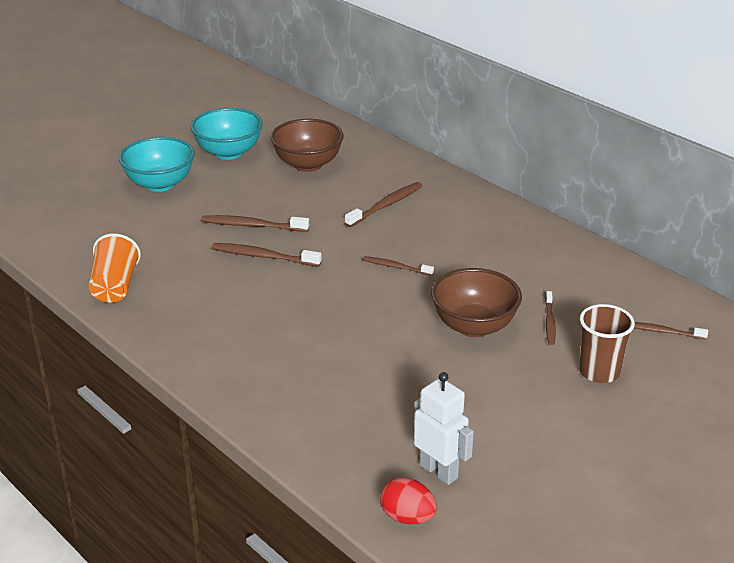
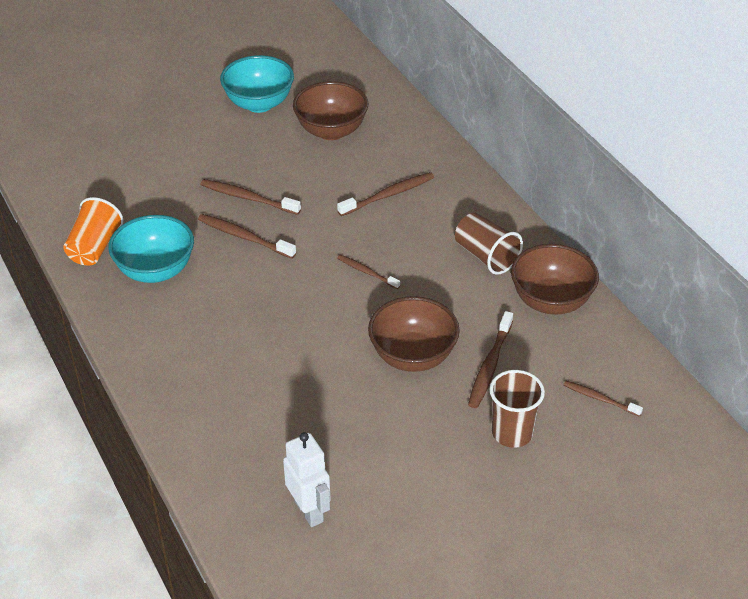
camera: 15 degrees right, 10 degrees up
turquoise bowl [119,137,195,192] -> turquoise bowl moved to [108,215,194,283]
red egg [380,477,437,524] -> none
brown toothbrush [545,291,556,345] -> brown toothbrush [468,311,513,408], size x1.56
none -> brown cup [455,213,523,275]
none -> brown bowl [511,244,599,315]

